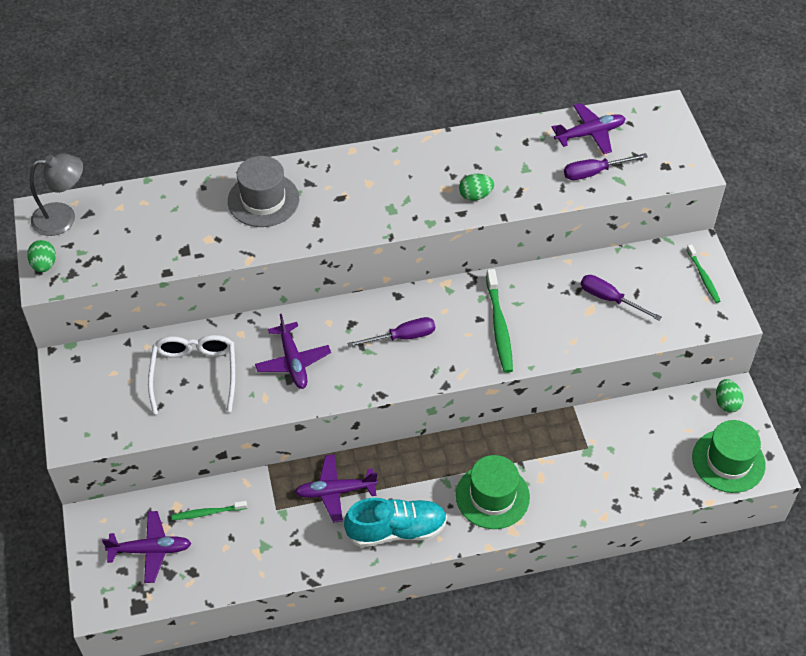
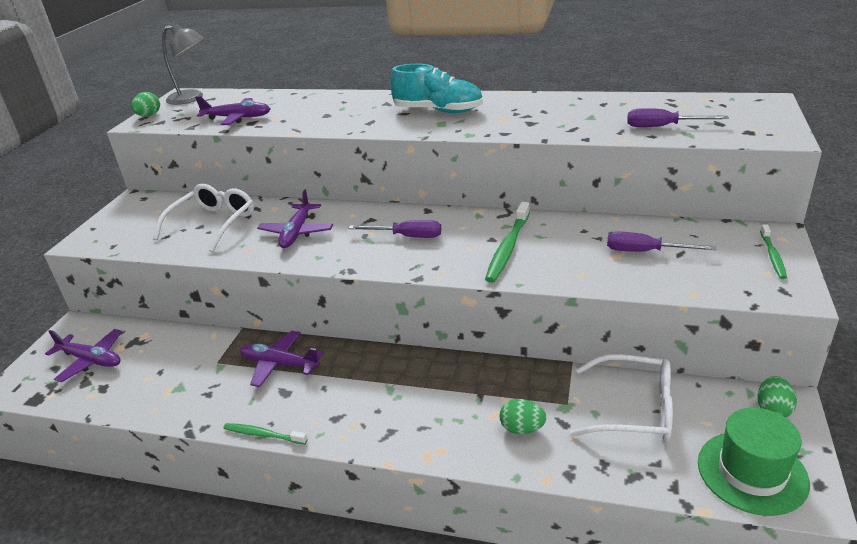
camera: 30 degrees right, 20 degrees down
green toothbrush [171,501,247,520] -> green toothbrush moved to [223,423,308,444]
grey hat [228,156,299,227] -> none
turquoise shoe [344,498,447,547] -> turquoise shoe moved to [390,64,483,113]
green hat [456,455,530,529] -> none
green egg [459,174,494,201] -> green egg moved to [500,399,546,434]
purple plane [552,103,626,154] -> purple plane moved to [195,96,270,125]
purple screwdriver [581,275,662,321] -> purple screwdriver turned 45 degrees counterclockwise [607,232,716,252]
none -> white glasses [570,354,673,441]

